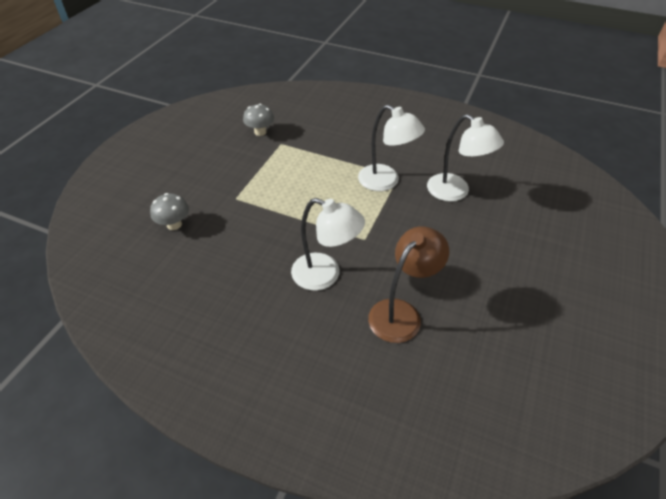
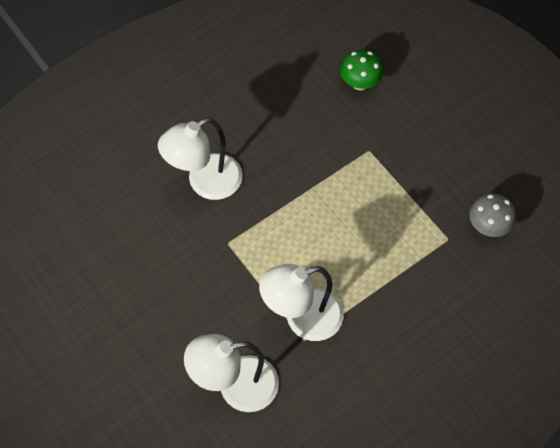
camera: 120 degrees right, 15 degrees up
grey mushroom [150,193,189,230] -> green mushroom [340,50,383,90]
brown lamp [368,226,449,343] -> none

